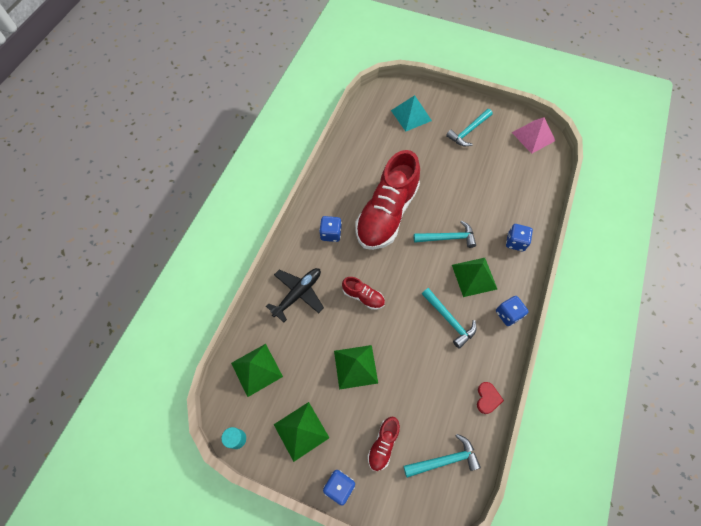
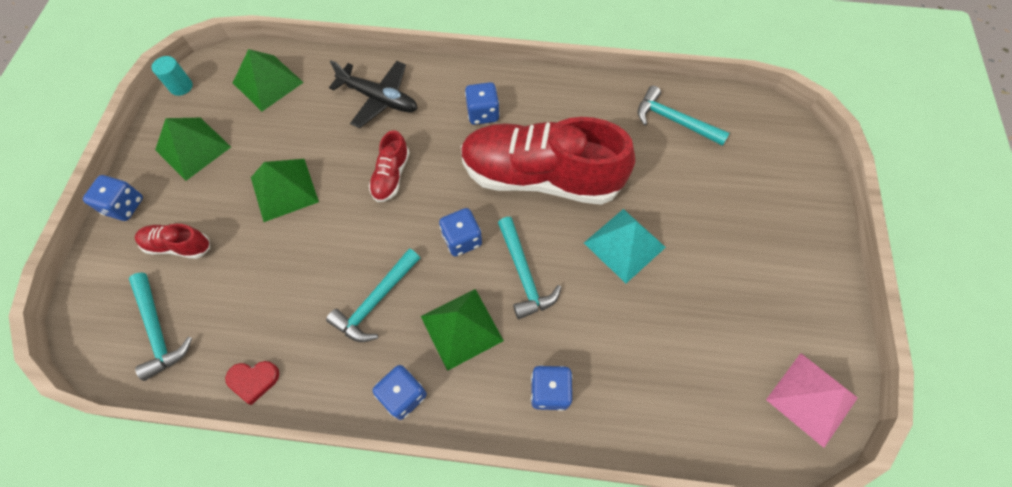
camera: 75 degrees right, 0 degrees up
turquoise pyramid [391,95,432,132] -> turquoise pyramid moved to [584,209,666,283]
turquoise hammer [446,109,492,146] -> turquoise hammer moved to [638,86,730,146]
none -> blue dice [439,208,482,257]

